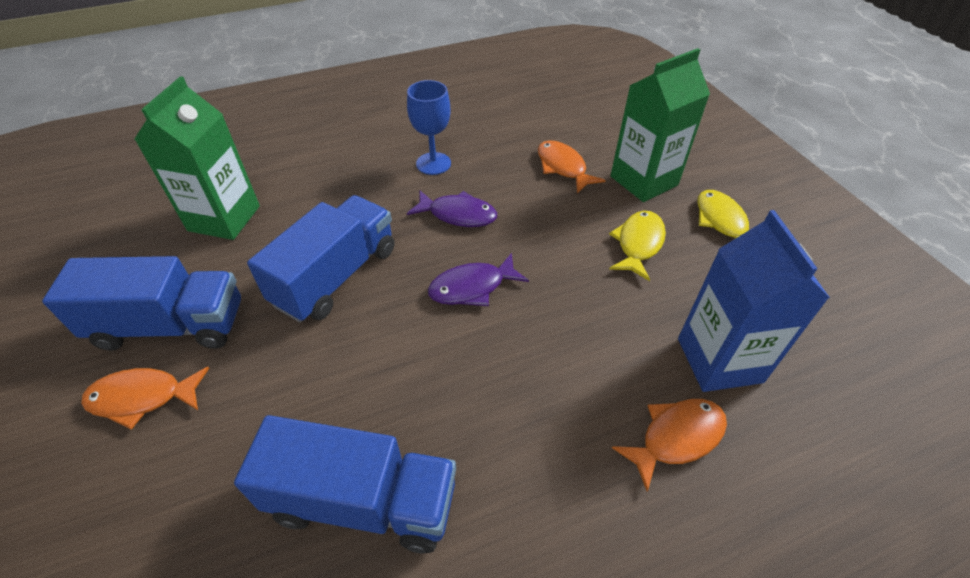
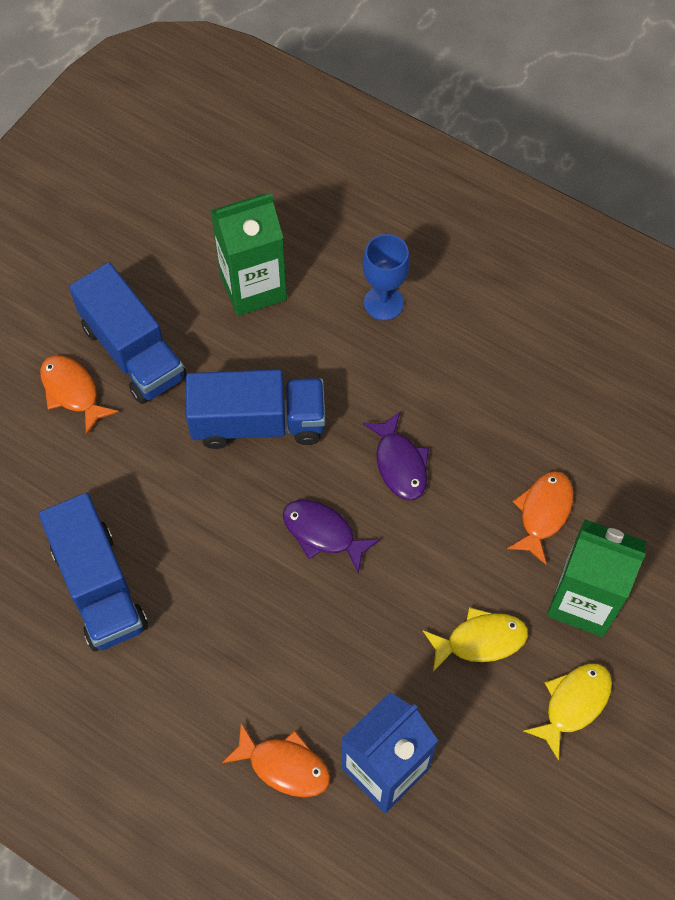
camera: 55 degrees right, 15 degrees up
blue goblet [407,80,451,175] -> blue goblet moved to [362,234,410,320]

